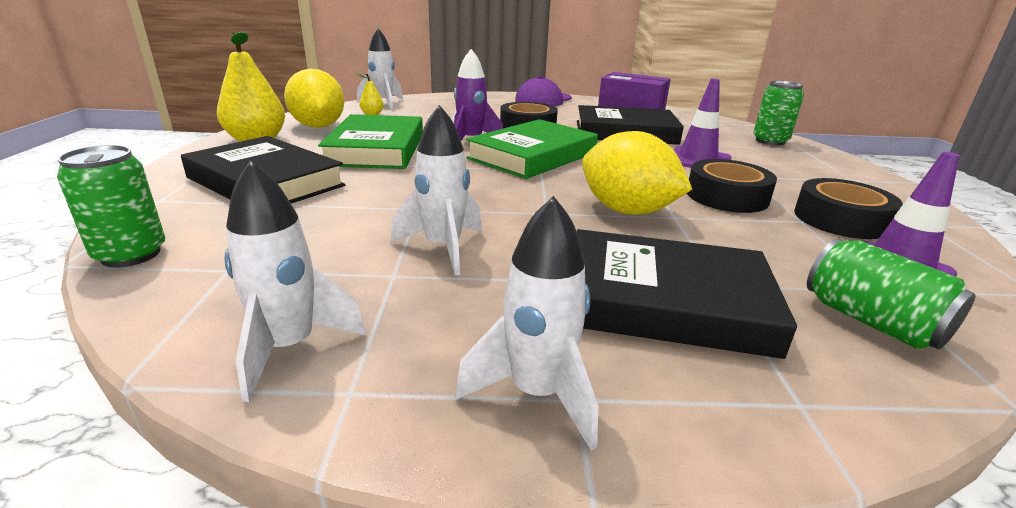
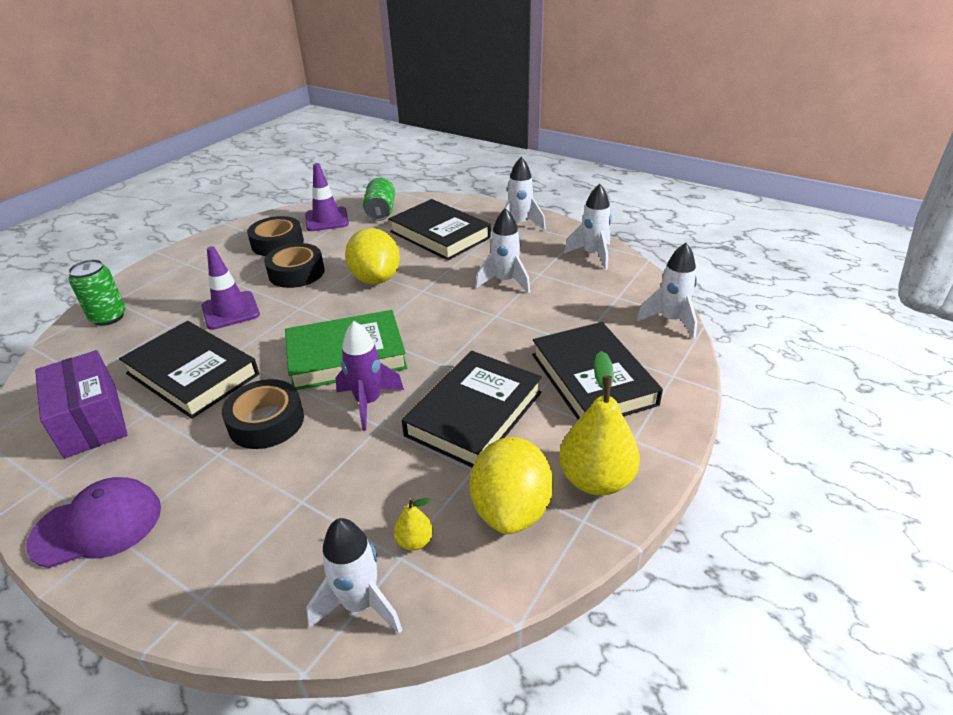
camera: 145 degrees left, 10 degrees up
green can [57,145,165,267] -> white rocket [636,243,697,339]
green book [318,114,423,169] -> black book [402,351,542,468]

